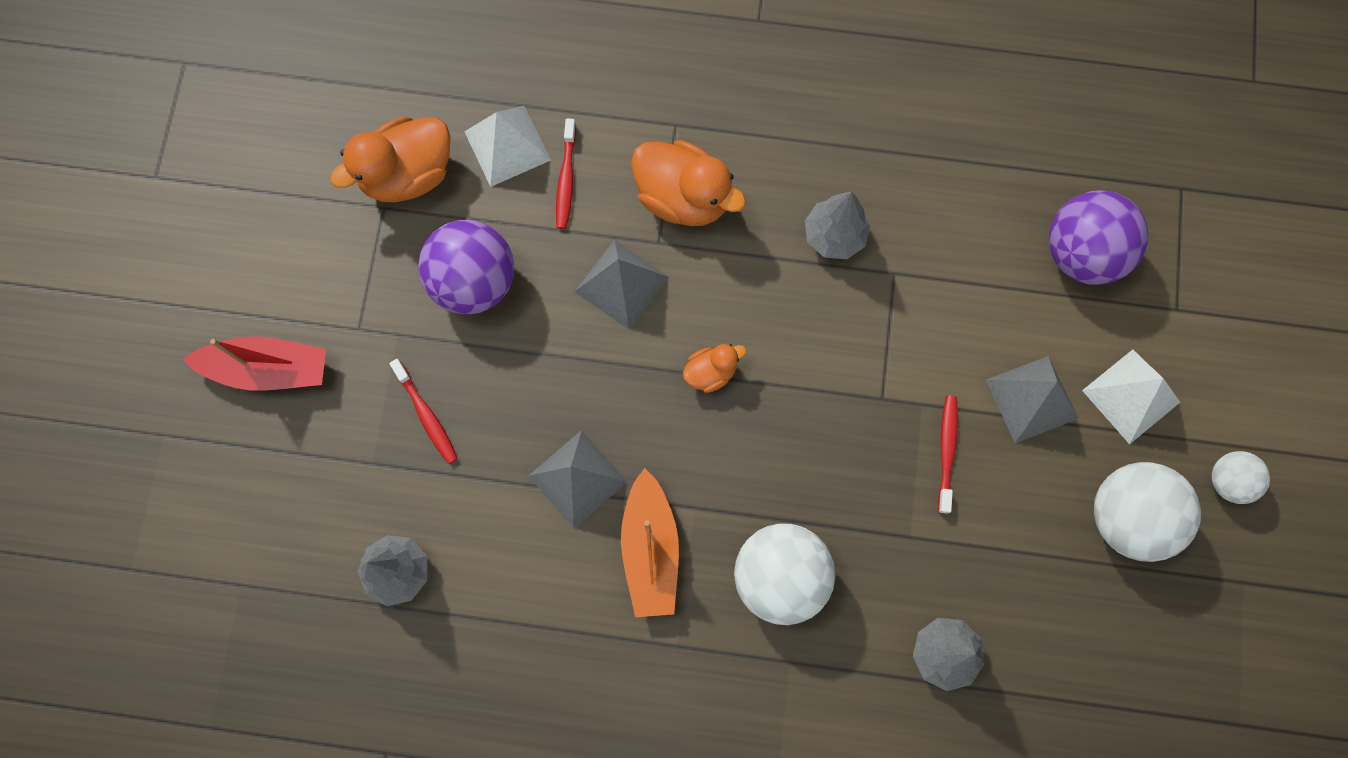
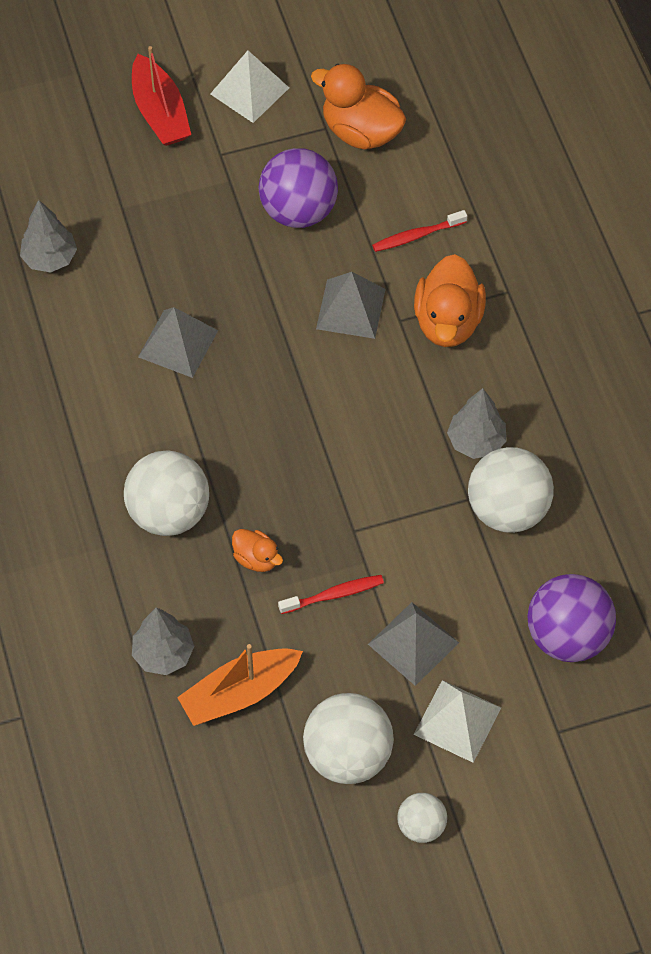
camera: 65 degrees right, 15 degrees down
red toothbrush [389,359,458,464] -> none
white pyramid [464,106,551,187] -> white pyramid moved to [210,51,289,123]
orange boat [621,468,679,617] -> orange boat moved to [177,644,303,726]
orange duck [683,344,746,393] -> orange duck moved to [232,529,283,572]
none -> white ball [468,447,554,533]

